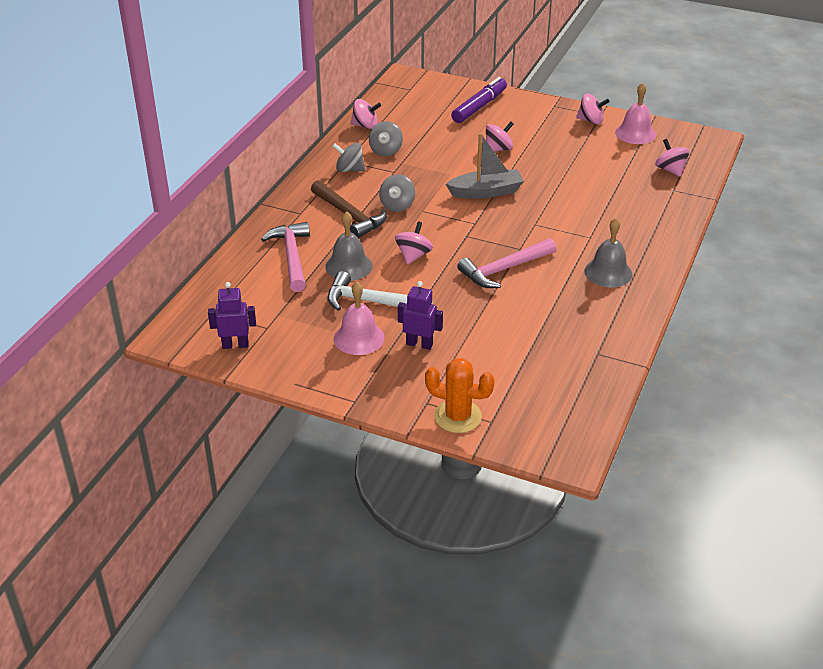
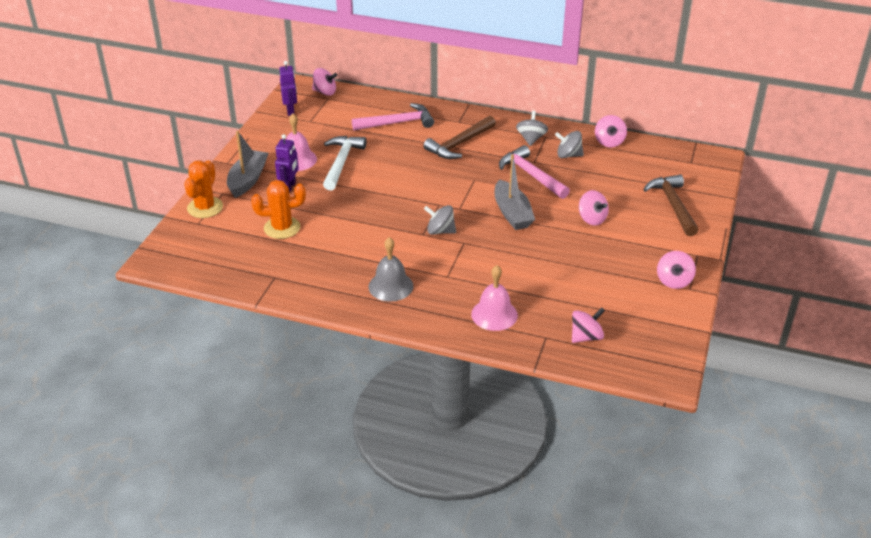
camera: 85 degrees right, 0 degrees up
grey bell [325,211,373,281] -> none
grey spinning top [379,174,415,212] -> grey spinning top moved to [424,205,456,235]
pink spinning top [395,221,433,265] -> pink spinning top moved to [312,68,338,96]
purple marker [451,77,507,123] -> brown hammer [643,174,699,236]
pink hammer [457,238,556,288] -> pink hammer moved to [499,145,570,199]
pink bell [615,83,656,144] -> pink bell moved to [471,265,518,331]
none -> grey boat [227,131,269,198]
none -> orange cactus [251,180,306,239]

